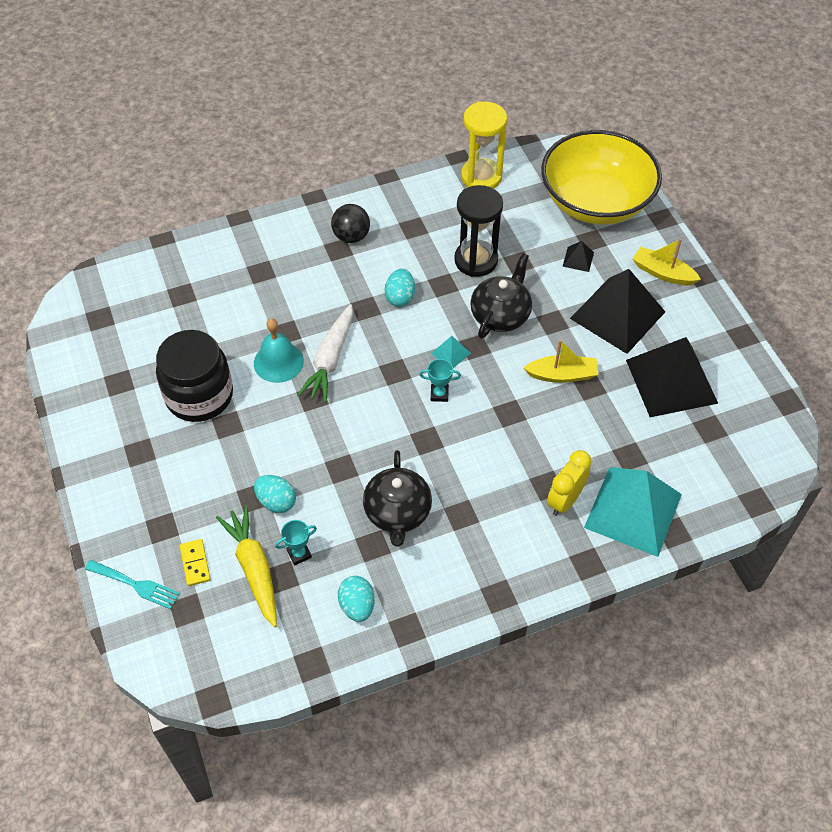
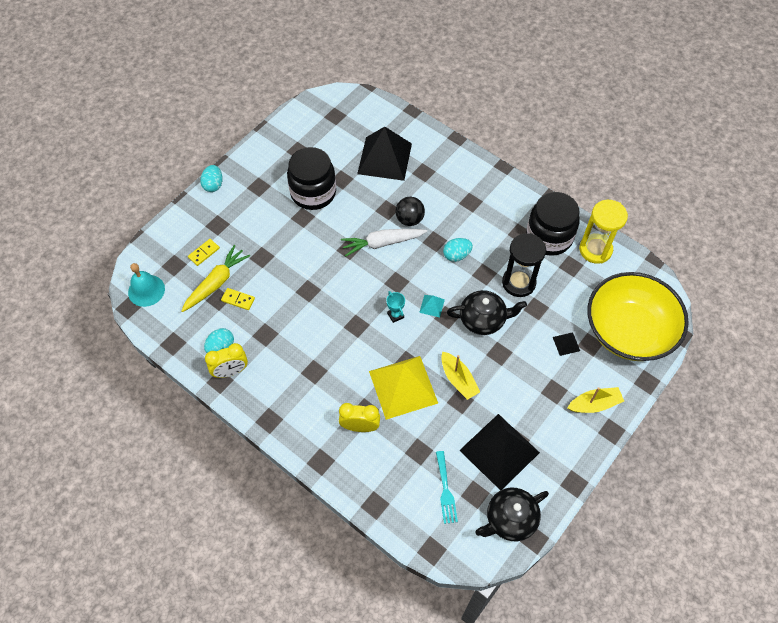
camera: 60 degrees right, 5 degrees up
turquoise fork [85,560,180,609] -> turquoise fork moved to [436,451,458,524]
turquoise bell [254,318,304,383] -> turquoise bell moved to [128,263,165,307]
turquoise egg [254,475,296,513] -> turquoise egg moved to [200,165,223,192]
turquoise trophy [275,520,317,565] -> yellow domino [221,288,255,310]
black ball [331,204,370,243] -> black ball moved to [395,197,425,226]
black teapot [363,450,432,546] -> black teapot moved to [475,488,549,541]
black pyramid [570,269,665,354] -> black pyramid moved to [357,127,412,181]
turquoise pyramid [584,467,682,557] -> none
yellow boat [633,238,701,285] -> yellow boat turned 75 degrees clockwise [568,387,624,413]
none -> yellow clock [205,343,248,378]
none -> yellow pyramid [369,356,438,420]
none -> black jar [526,192,580,256]

